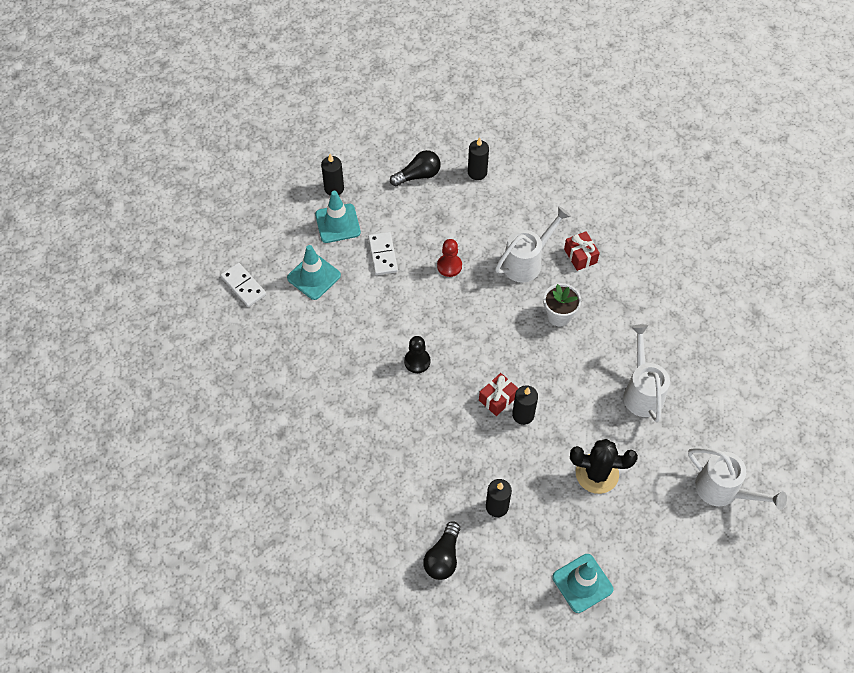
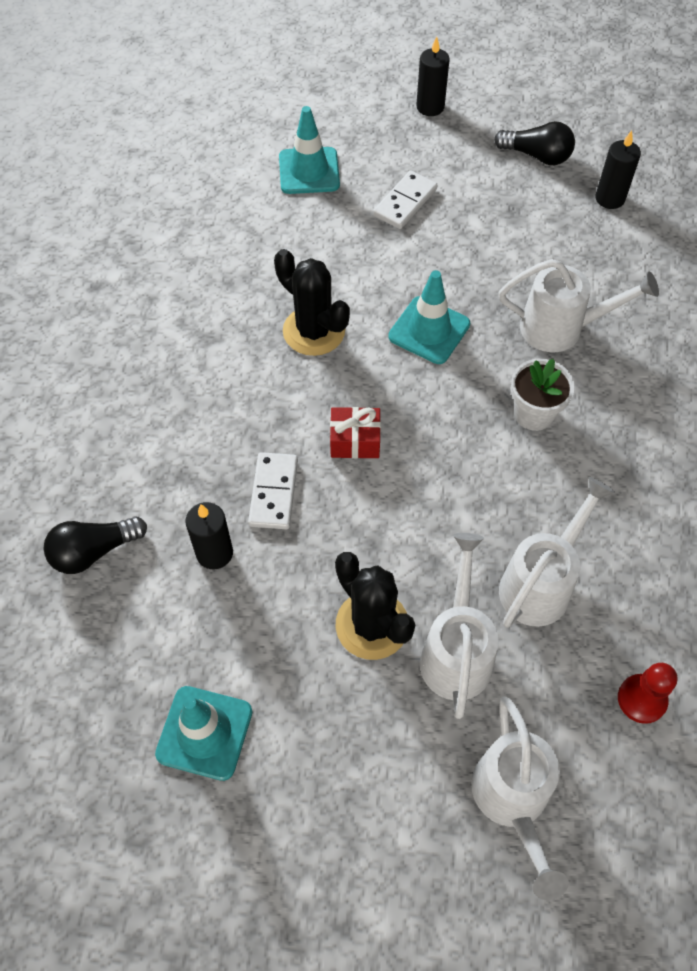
camera: 45 degrees right, 0 degrees up
white domino [220,262,266,307] -> white domino moved to [248,452,298,529]
turquoise traffic cone [315,191,361,243] -> turquoise traffic cone moved to [388,270,470,364]
black pawn [404,336,430,373] -> black cactus [274,249,350,356]
red pawn [437,239,462,277] -> red pawn moved to [618,663,677,724]
black candle [512,385,538,425] -> none
red gift [564,231,600,271] -> none
none -> white watering can [420,533,499,719]

